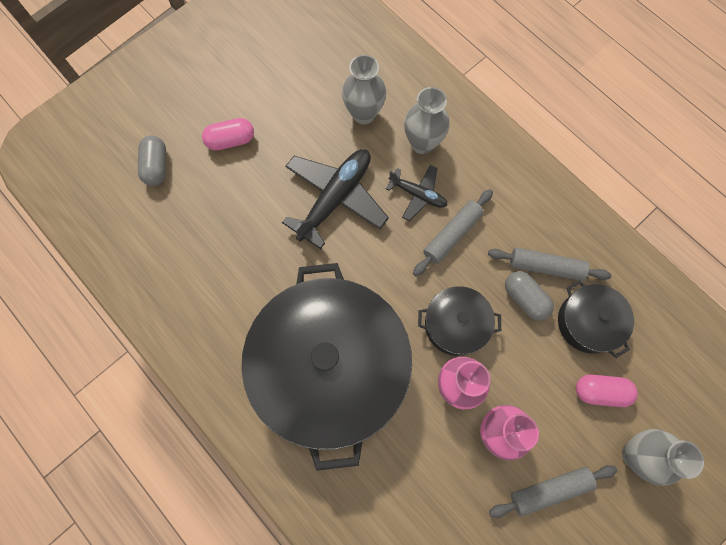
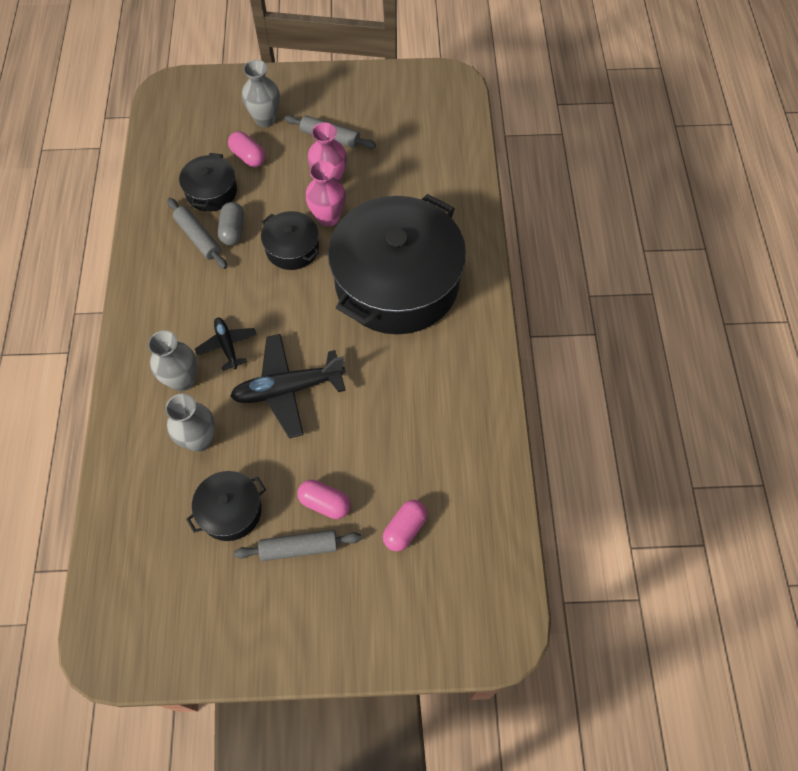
camera: 140 degrees left, 10 degrees down
grey capsule [138,136,166,186] -> pink capsule [383,500,427,551]
grey rolling pin [413,189,493,276] -> grey rolling pin moved to [234,530,362,561]
none -> black pot [186,471,266,541]

